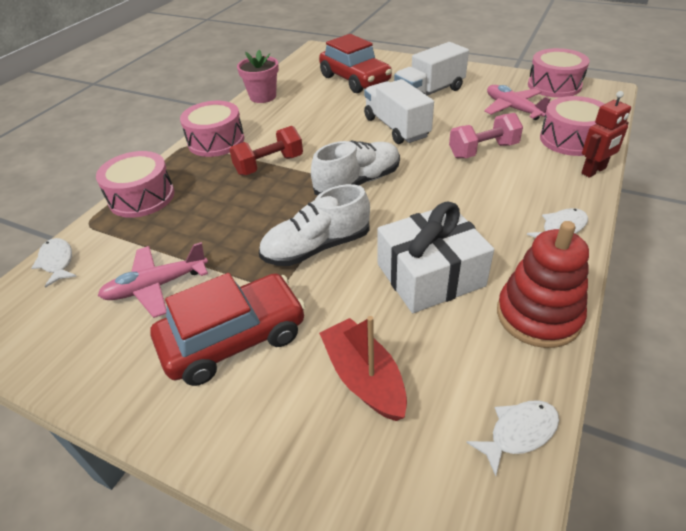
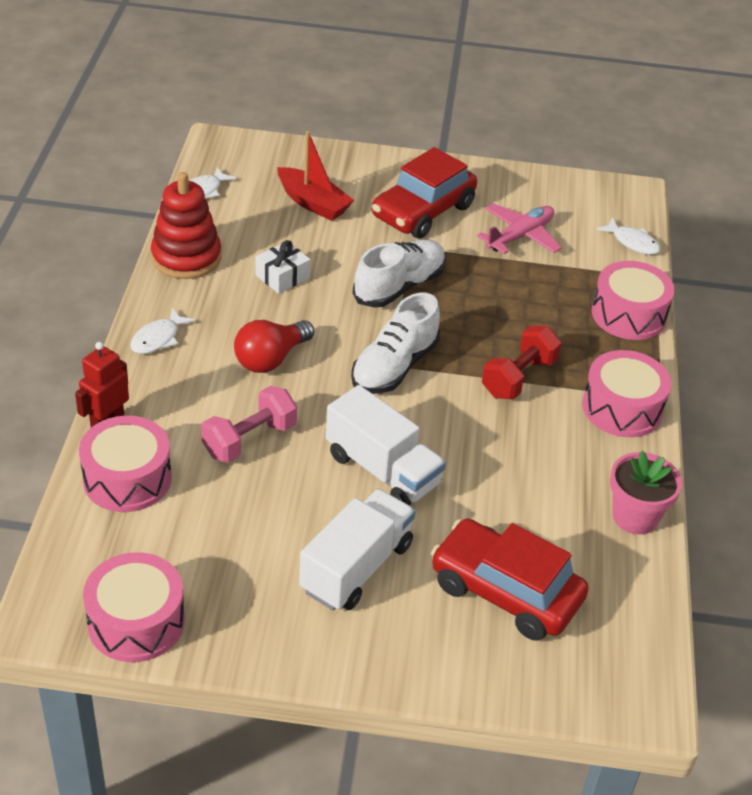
camera: 155 degrees right, 0 degrees up
white gift [377,201,494,313] -> white gift [256,240,310,294], size x0.53
pink plane [484,85,550,120] -> none
none -> red light bulb [234,320,314,373]

